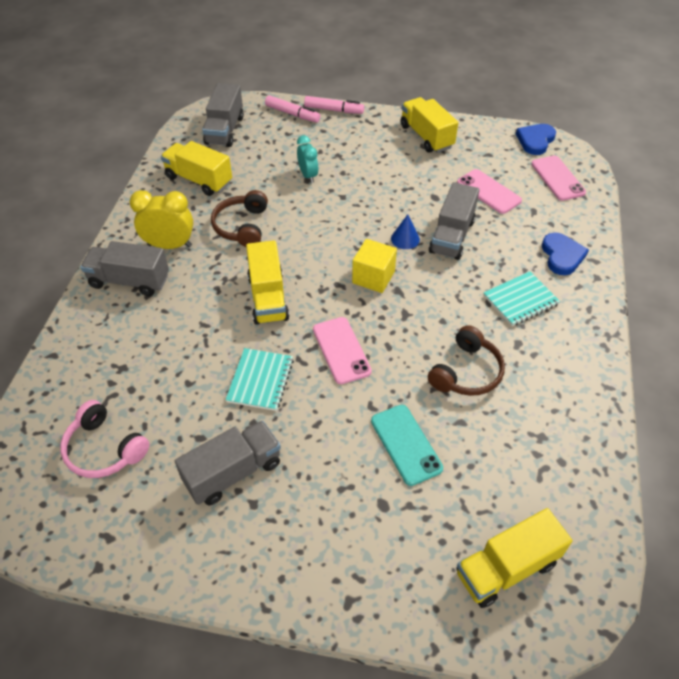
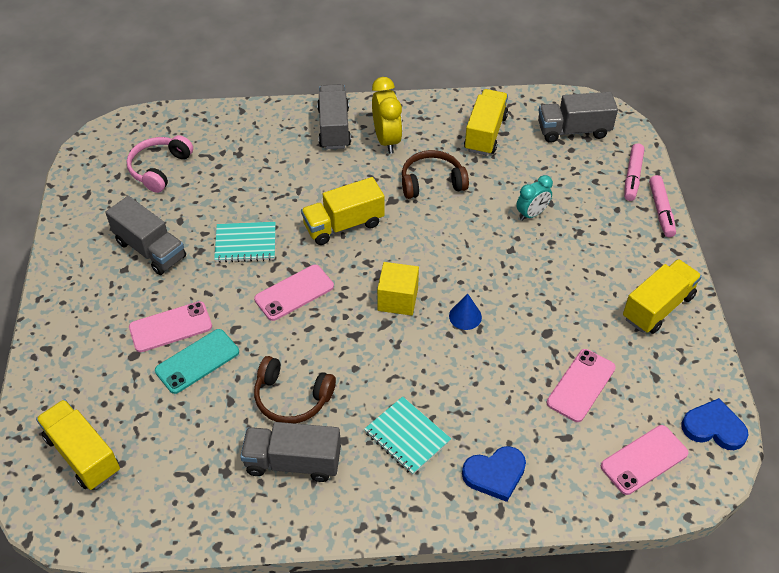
camera: 75 degrees right, 0 degrees up
grey truck [429,182,479,260] -> grey truck moved to [240,422,341,482]
none -> pink phone [129,301,212,352]

